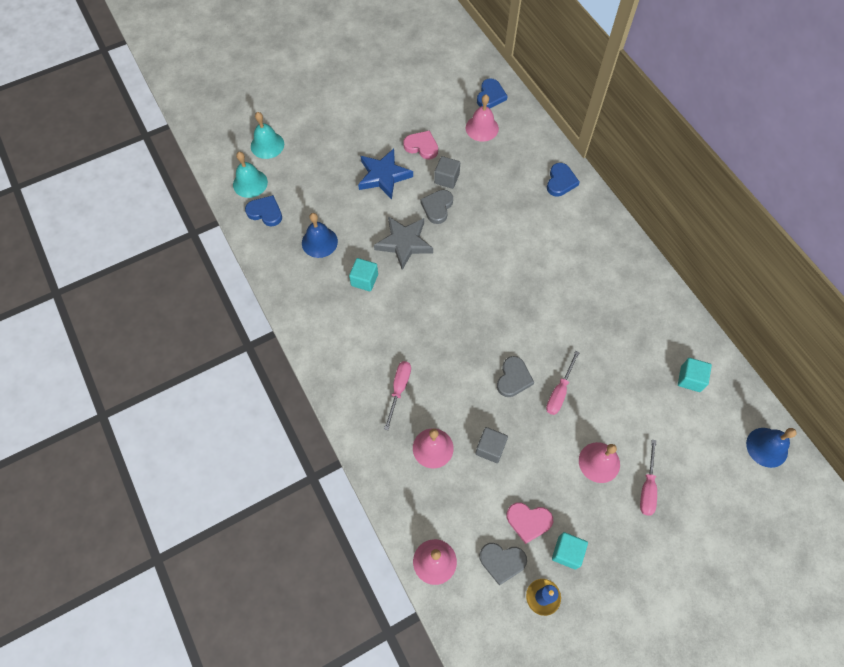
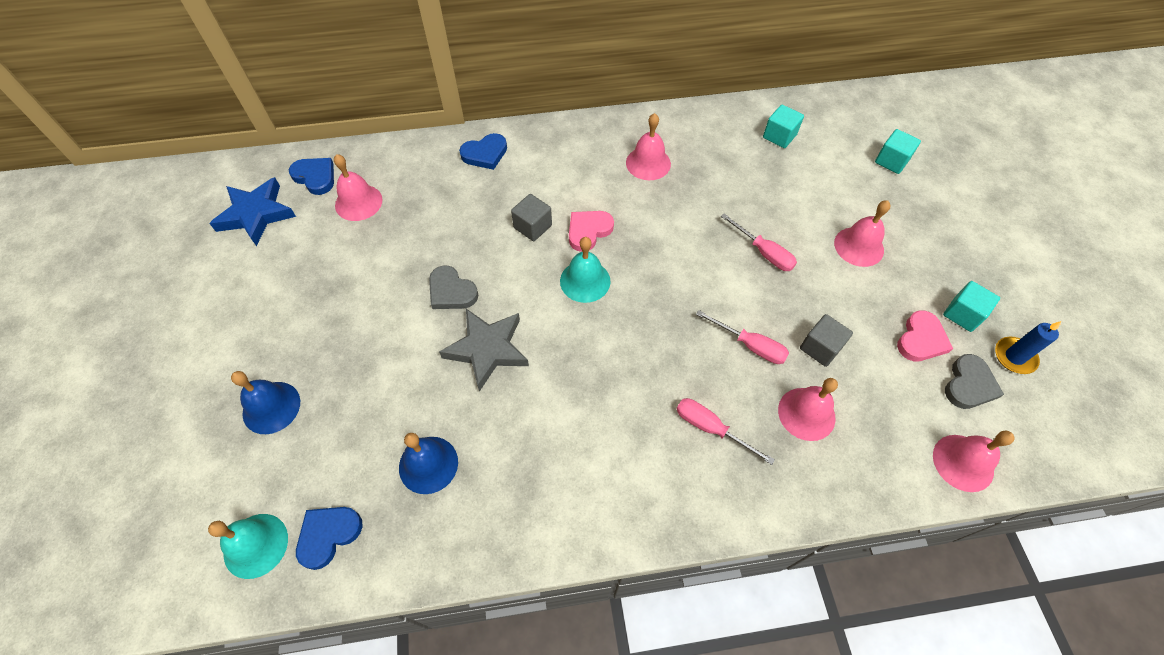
camera: 70 degrees left, 5 degrees down
turquoise bell [251,112,284,159] -> turquoise bell moved to [560,237,610,303]
turquoise cube [349,258,378,292] -> turquoise cube moved to [875,129,921,174]
blue star [358,148,413,200] -> blue star moved to [209,177,296,246]
pink heart [403,130,438,160] -> pink heart moved to [569,211,614,252]
grey cube [434,156,460,189] -> grey cube moved to [511,194,552,241]
grey heart [497,356,534,397] -> none
blue heart [547,163,580,197] -> blue heart turned 120 degrees clockwise [459,133,507,170]
pink screwdriver [640,440,657,516] -> pink screwdriver moved to [696,310,789,364]
blue bell [746,428,797,468] -> blue bell moved to [231,371,300,434]
none -> pink bell [626,113,671,180]

